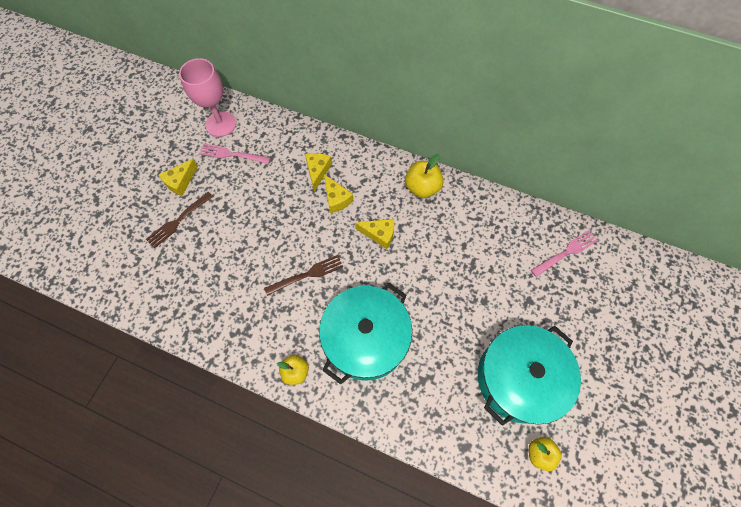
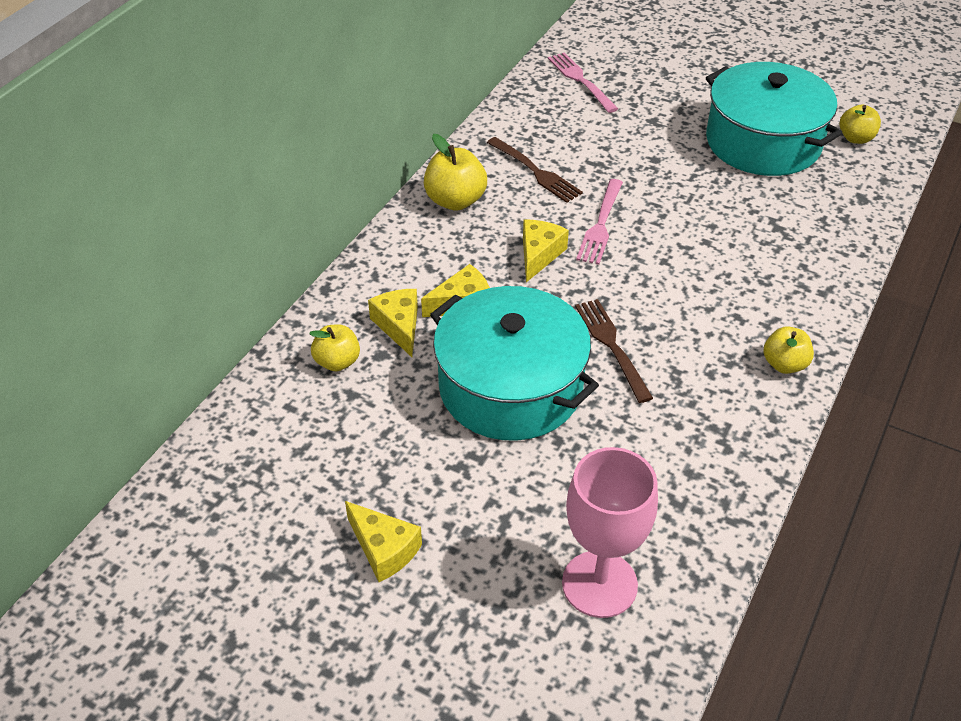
camera: 85 degrees left, 20 degrees down
brown fork [146,192,213,248] -> brown fork moved to [487,137,583,203]
pink goblet [179,58,236,137] -> pink goblet moved to [562,447,658,618]
pink fork [199,143,271,164] -> pink fork moved to [576,179,623,265]
yellow cheese [305,153,332,192] -> yellow cheese turned 60 degrees clockwise [368,289,418,357]
turquoise pot [319,283,413,385] -> turquoise pot moved to [430,286,599,441]
none -> yellow apple [309,324,360,372]

